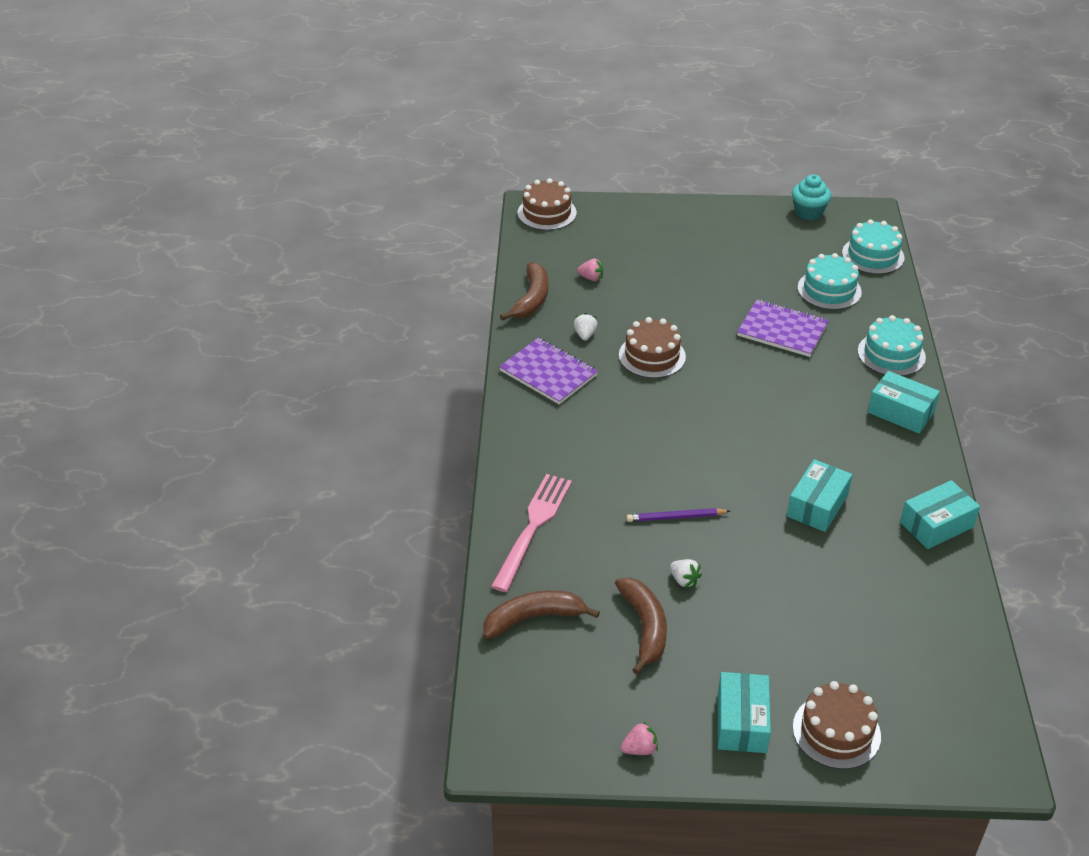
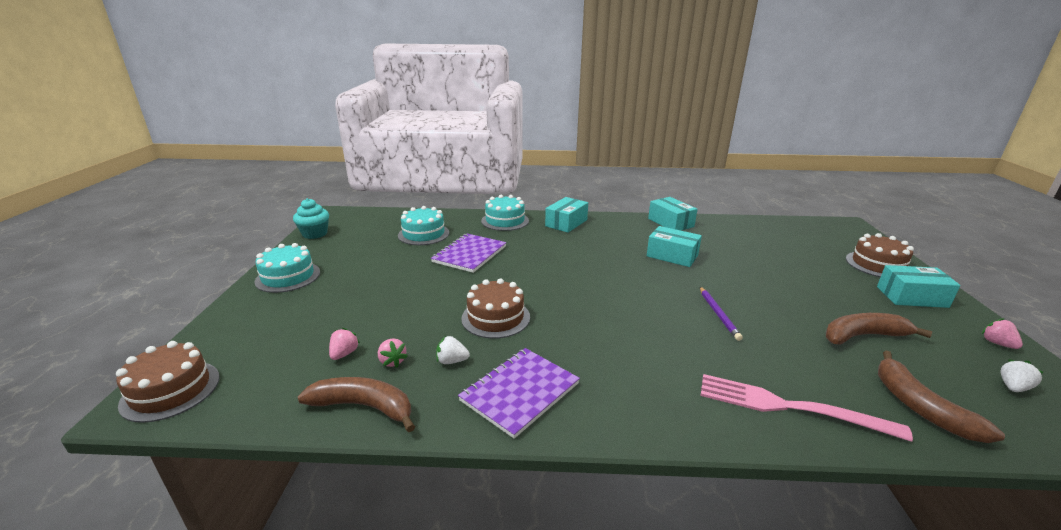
camera: 90 degrees left, 15 degrees down
white strawberry [670,559,702,588] -> white strawberry moved to [1000,359,1044,392]
turquoise cake [842,220,905,274] -> turquoise cake moved to [255,243,320,293]
none -> pink strawberry [378,338,408,367]

